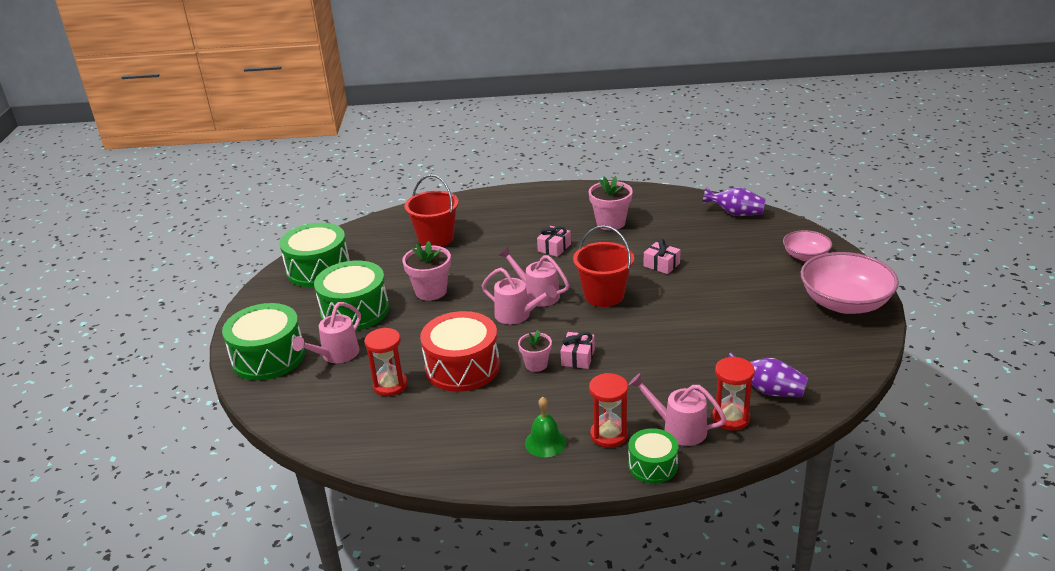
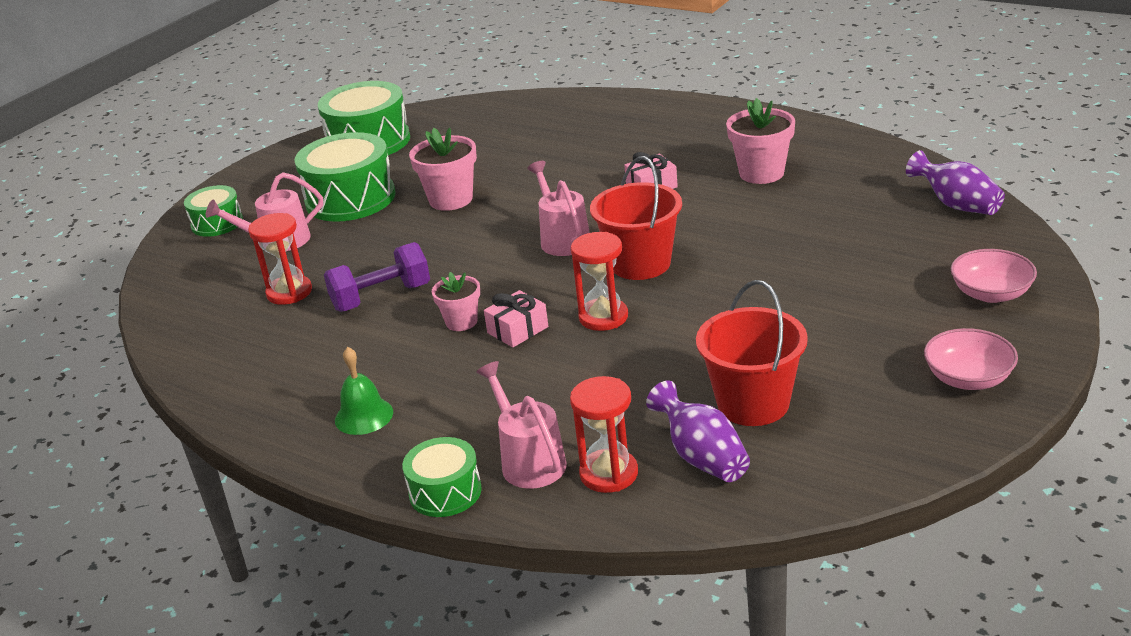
camera: 35 degrees right, 0 degrees up
green drum [222,303,305,380] -> green drum [184,185,243,237], size x0.56
red bucket [404,175,459,247] -> red bucket moved to [696,280,808,426]
red drum [420,311,500,392] -> purple dumbbell [324,242,430,312]
pink watering can [482,268,557,324] -> none
red hourglass [589,373,628,448] -> red hourglass moved to [571,232,628,331]
pink gift [644,239,681,274] -> none
pink bowl [801,252,899,314] -> pink bowl [924,328,1018,390], size x0.56

